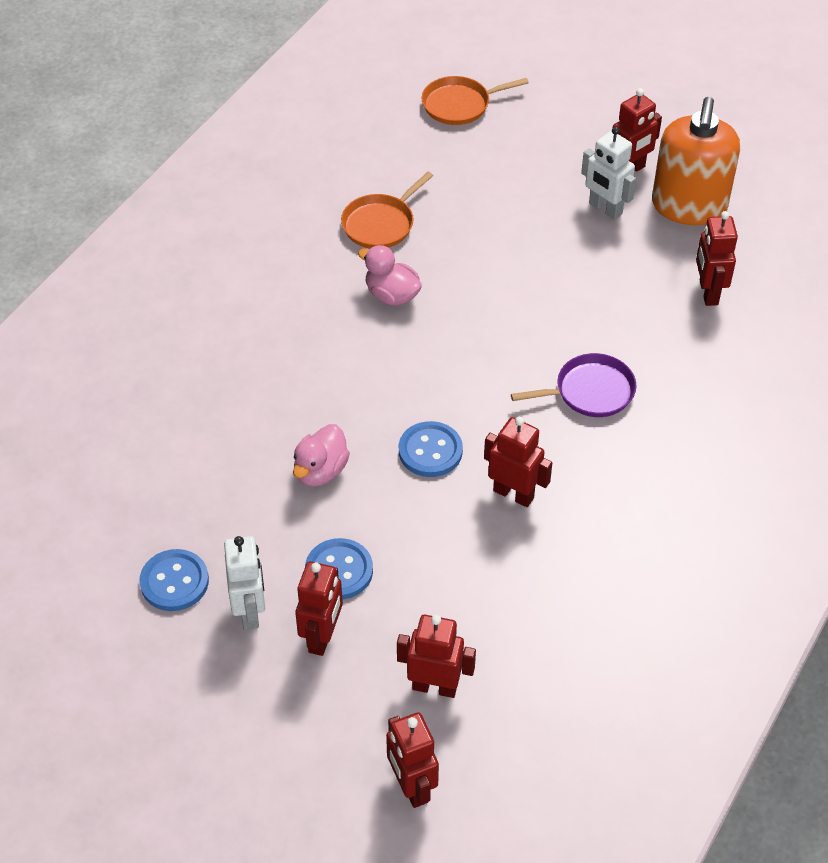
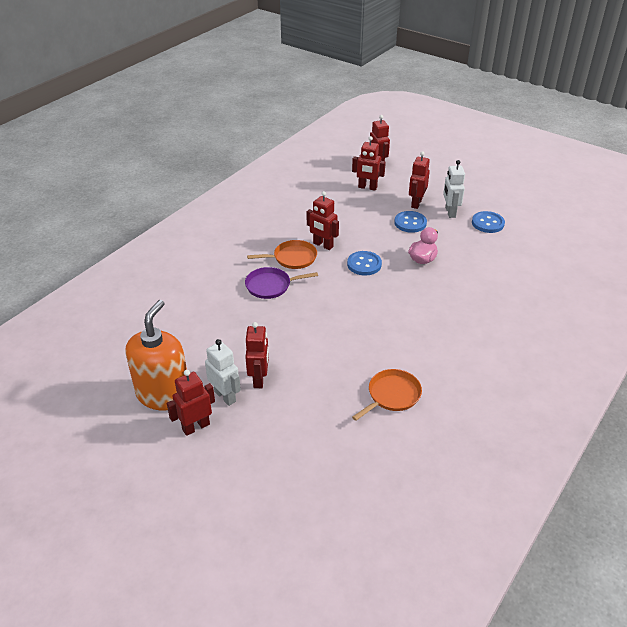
camera: 175 degrees left, 10 degrees down
pink duck [358,245,422,306] -> none
orange pan [422,76,529,125] -> orange pan moved to [247,240,317,269]
red robot [696,211,738,306] -> red robot moved to [245,322,269,388]

